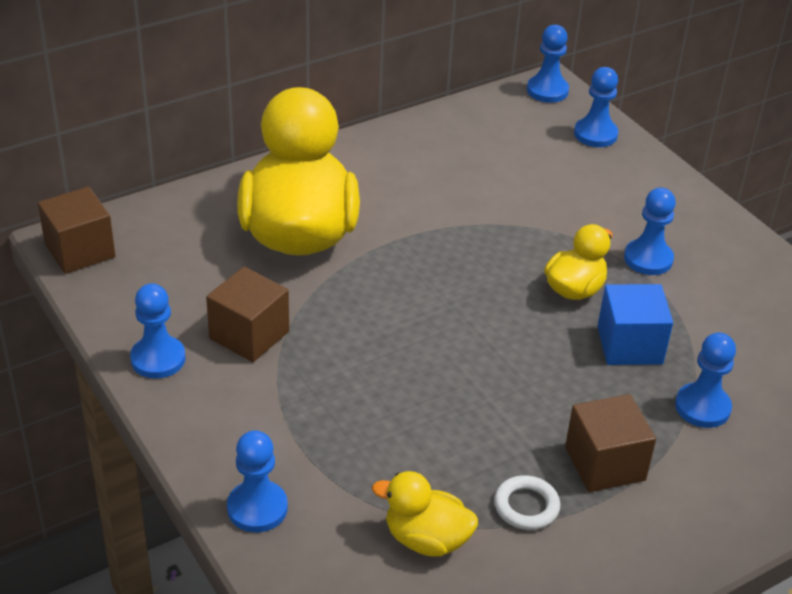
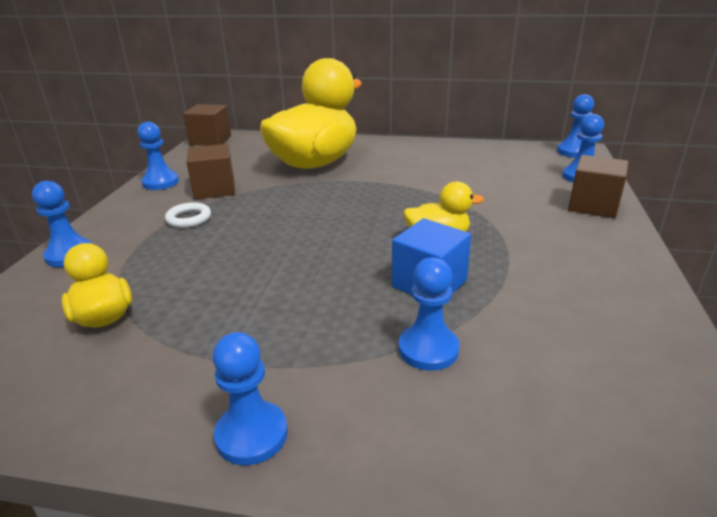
camera: 45 degrees right, 10 degrees down
white ring [494,475,560,530] -> white ring moved to [165,202,211,228]
brown cube [565,394,656,492] -> brown cube moved to [568,155,628,218]
blue pawn [624,188,676,275] -> blue pawn moved to [213,332,288,465]

